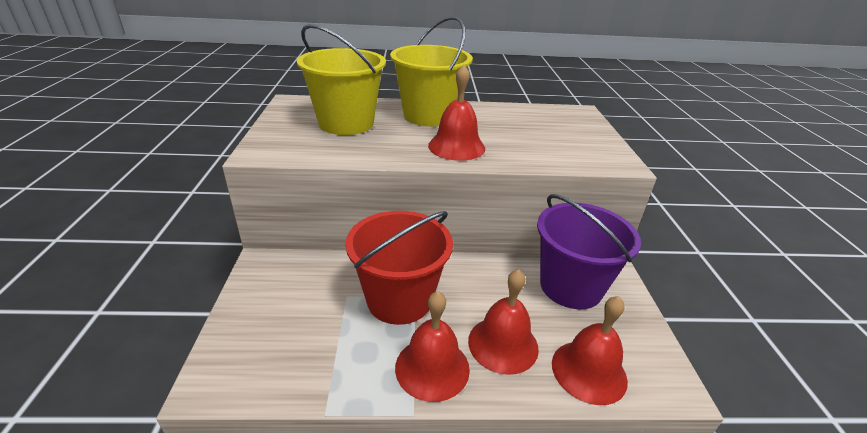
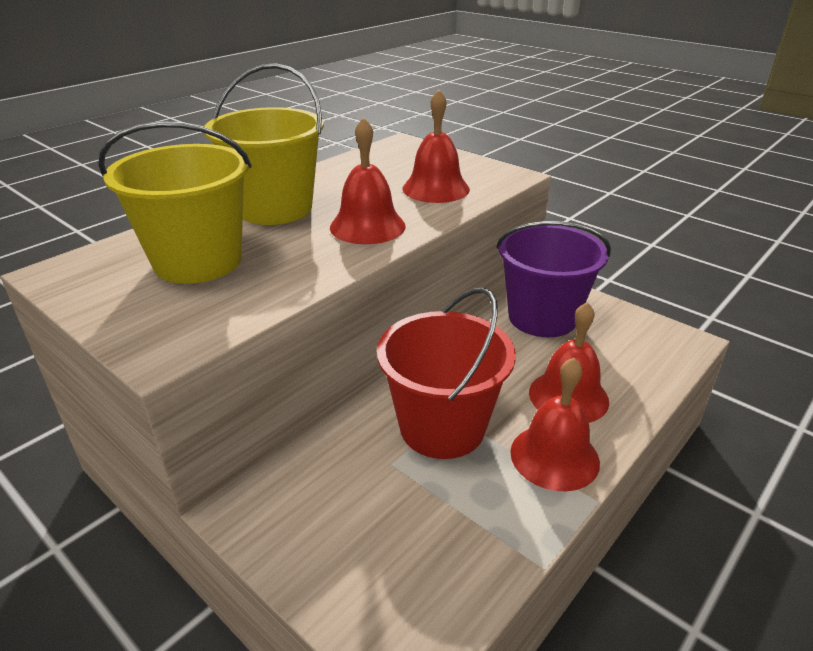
camera: 45 degrees left, 0 degrees up
red bell [552,296,628,405] -> red bell moved to [402,90,470,203]

